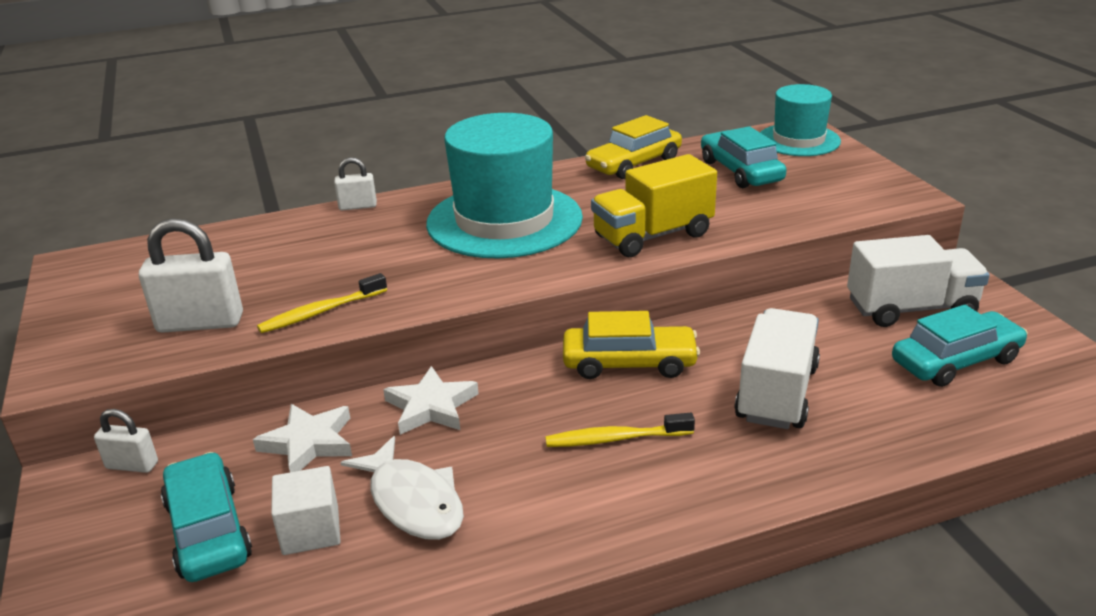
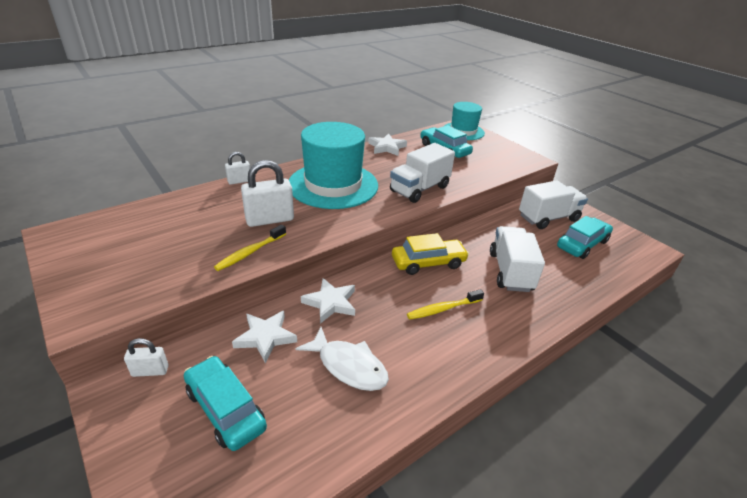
camera: 20 degrees left, 5 degrees up
white padlock [139,218,243,333] -> white padlock moved to [241,160,294,227]
white cube [271,466,341,555] -> none
yellow car [585,115,682,179] -> white star [368,133,407,156]
yellow truck [591,154,717,257] -> white truck [390,143,455,203]

